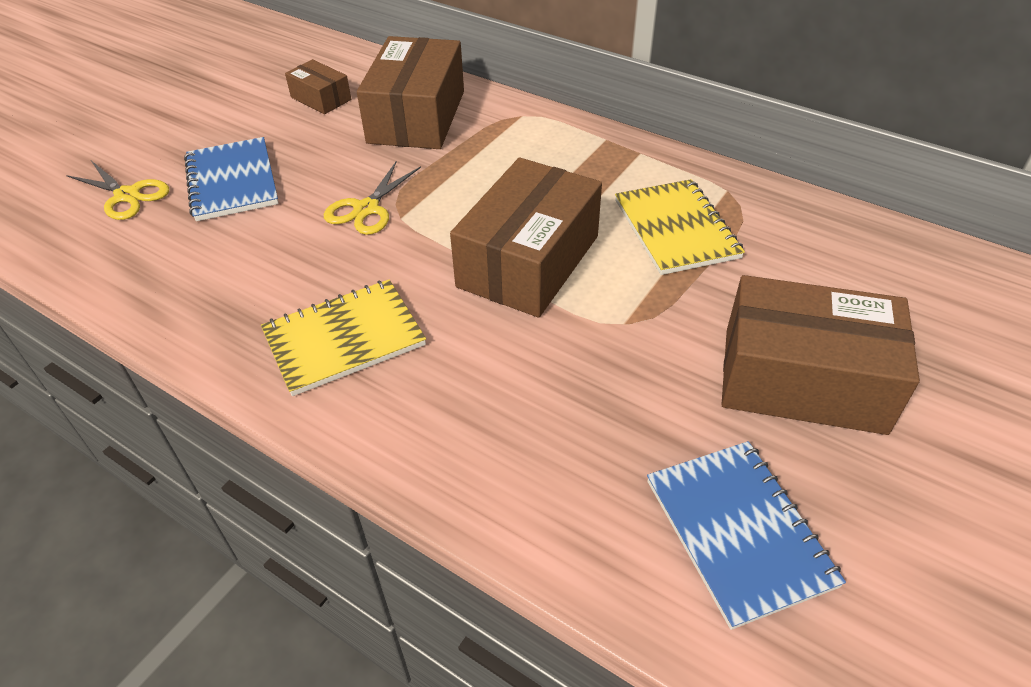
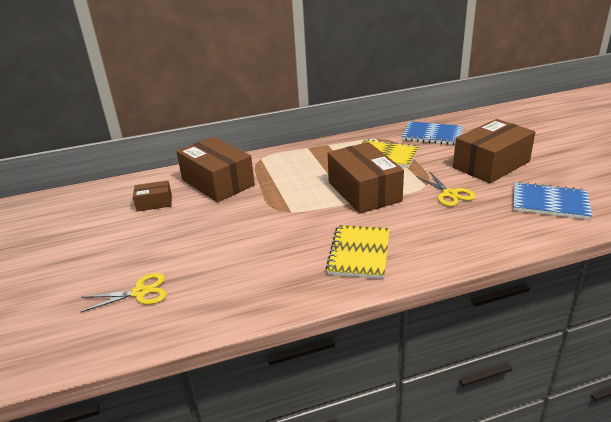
camera: 50 degrees left, 15 degrees down
blue notebook [184,137,279,221] -> blue notebook moved to [402,121,463,145]
yellow scissors [324,160,421,235] -> yellow scissors moved to [416,171,475,206]

